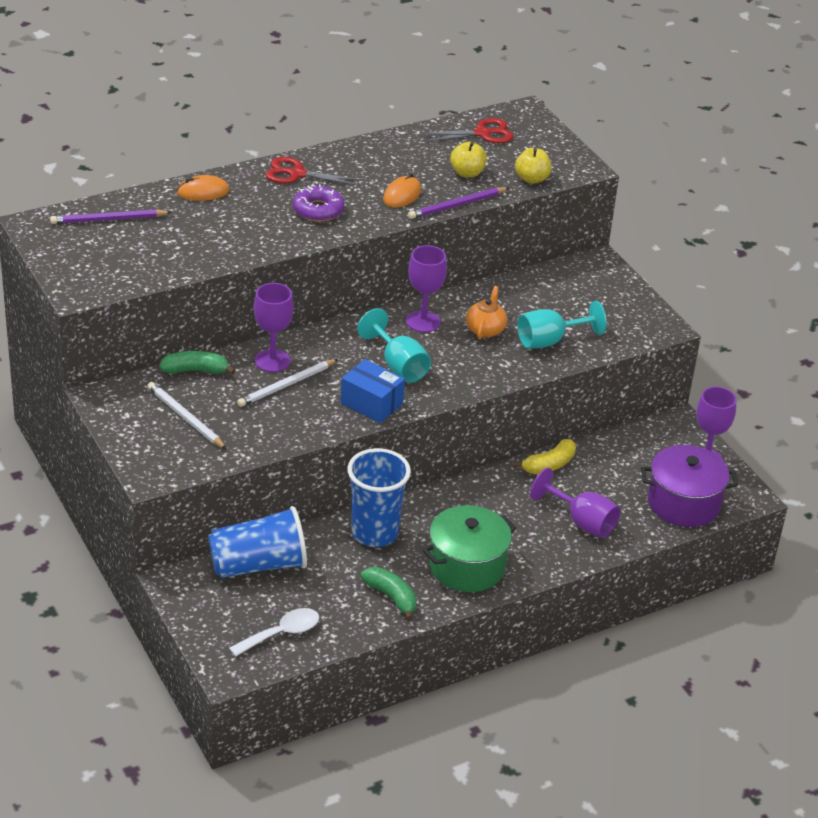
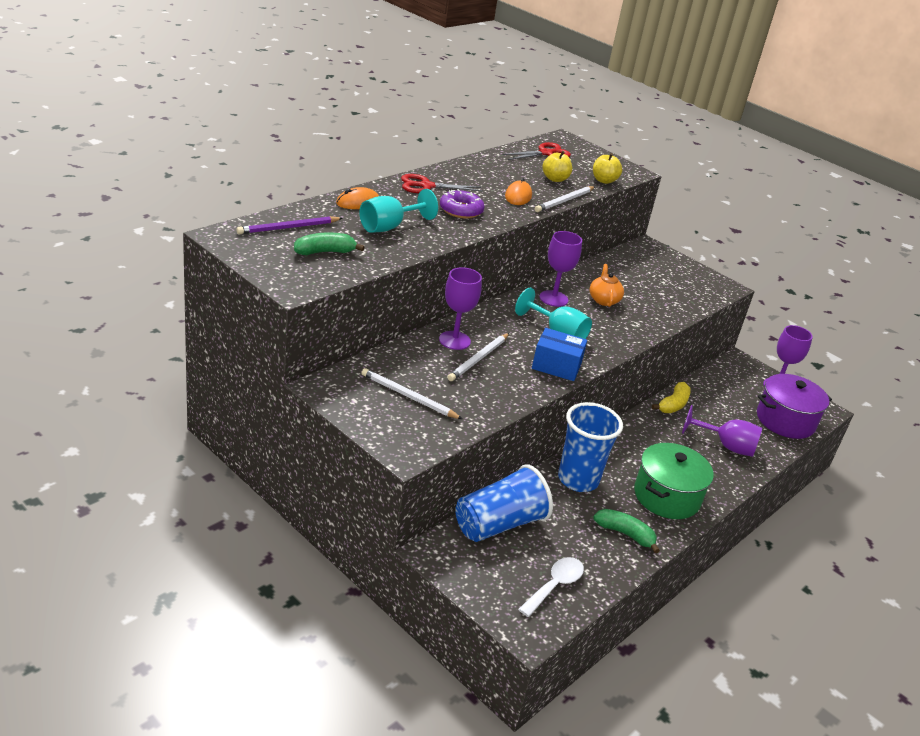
camera: 20 degrees left, 5 degrees down
green banana [159,351,236,375] -> green banana moved to [294,232,364,255]
purple pencil [408,187,509,219] -> white pencil [535,186,595,212]
turquoise goblet [517,301,607,349] -> turquoise goblet moved to [359,189,438,233]

